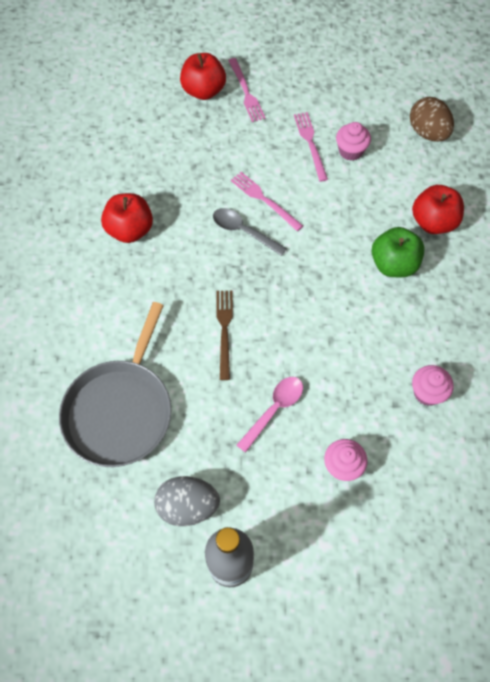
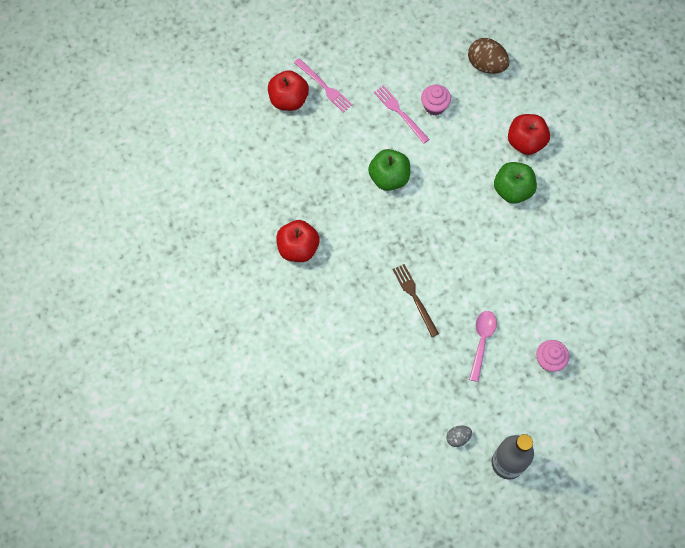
camera: 25 degrees left, 5 degrees up
grey pan [59,302,171,467] -> none
grey egg [154,476,220,526] -> grey egg [446,426,472,447], size x0.54
grey spoon [213,208,287,256] -> none
pink fork [231,172,303,231] -> green apple [368,149,410,191]
pink cupcake [412,365,454,406] -> none

